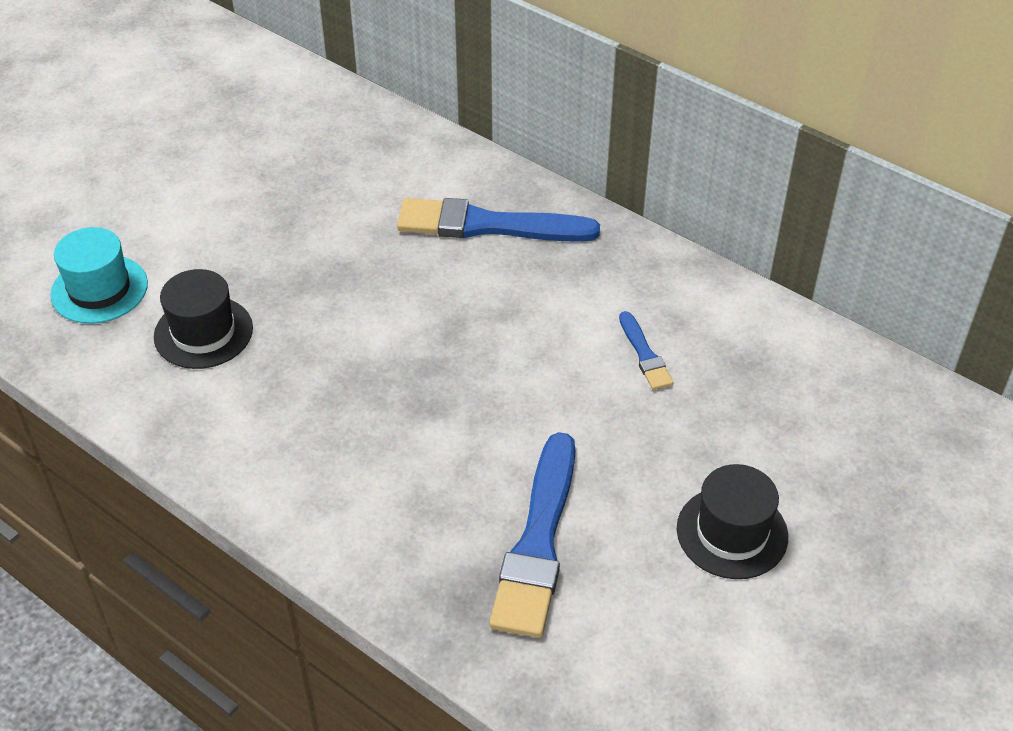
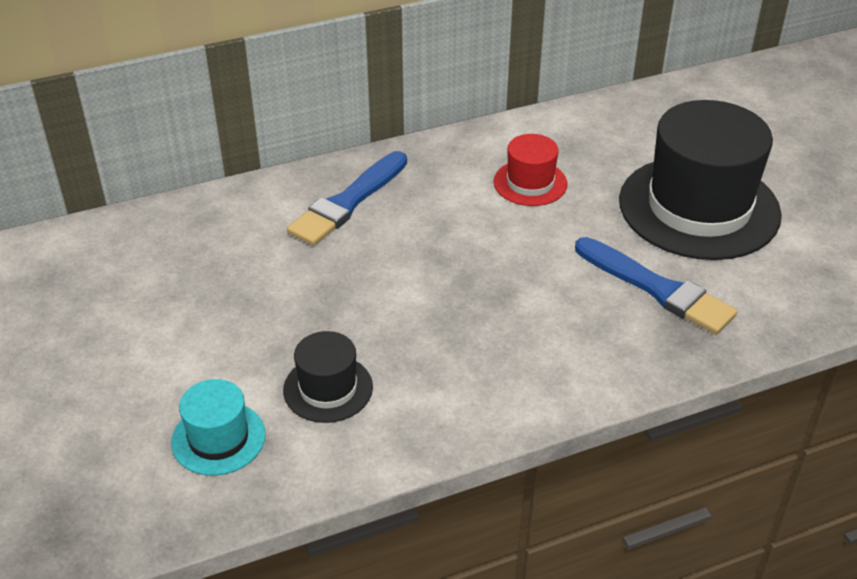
camera: 60 degrees left, 5 degrees down
blue brush [619,311,673,390] -> red hat [494,134,568,206]
black hat [677,464,788,579] -> black hat [619,100,782,260], size x2.11

